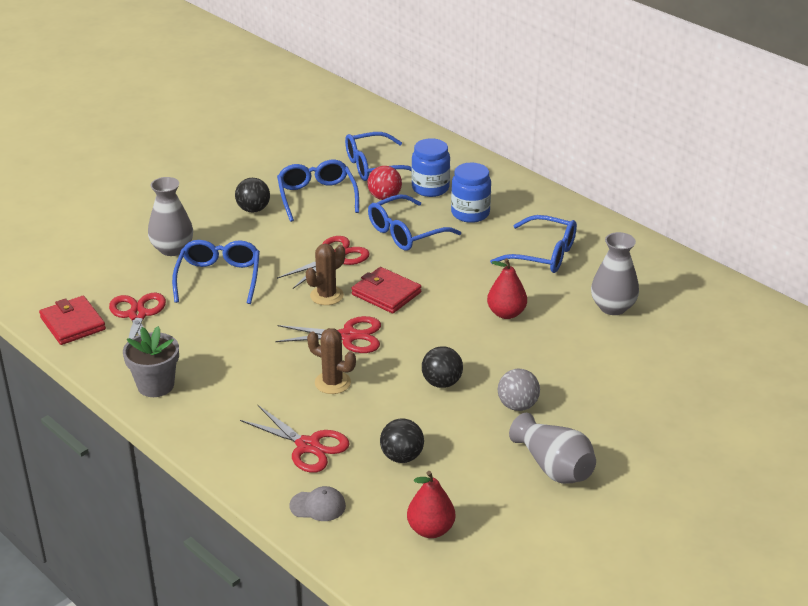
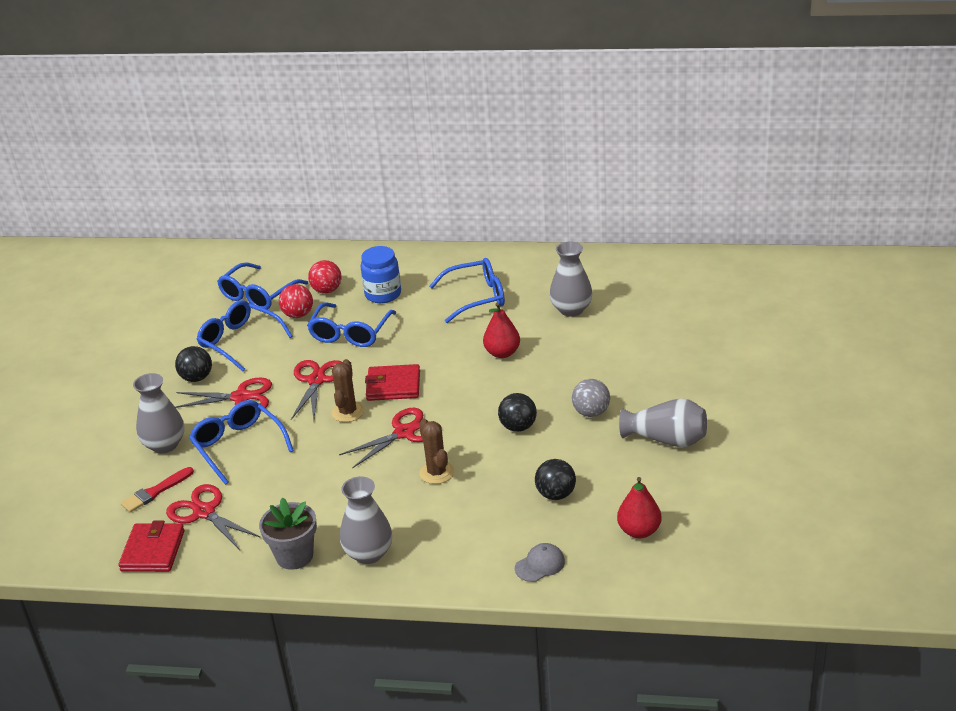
camera: 35 degrees left, 0 degrees up
red wallet [39,296,106,345] -> red wallet turned 75 degrees clockwise [118,521,185,572]
red scissors [240,405,350,473] -> red scissors moved to [175,378,272,408]
brown cactus [307,328,356,394] -> brown cactus turned 75 degrees clockwise [419,419,454,484]
blue jar [412,138,450,197] -> red ball [308,260,342,294]
none -> red brush [121,467,194,513]
none -> grey vase [340,476,392,564]

